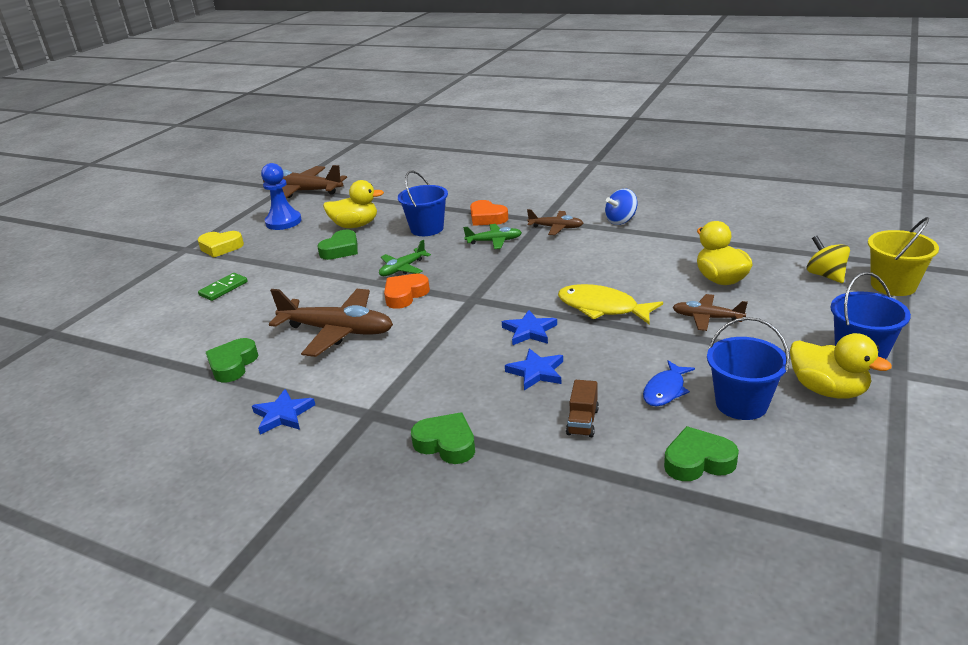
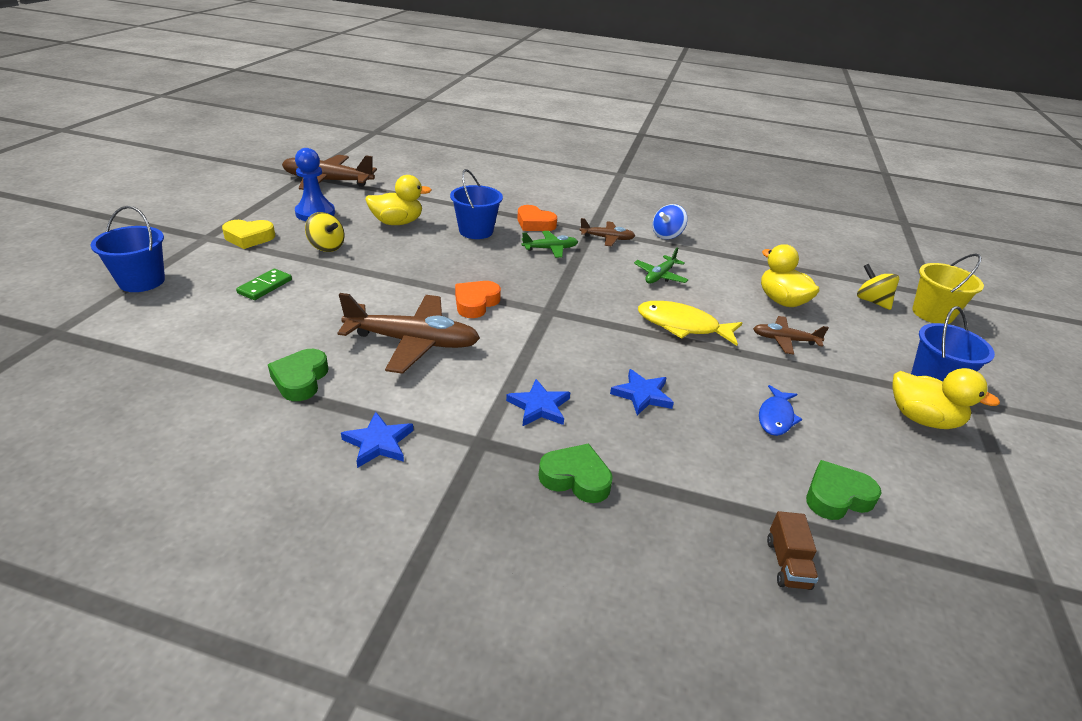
camera: 15 degrees left, 5 degrees up
green heart [317,230,358,260] -> none
green plane [379,240,431,276] -> green plane moved to [634,247,689,284]
blue star [502,310,557,345] -> blue star moved to [506,379,571,427]
brown truck [566,380,599,437] -> brown truck moved to [767,511,819,590]
blue bucket [707,317,790,420] -> blue bucket moved to [90,206,165,292]
none -> yellow spinning top [305,212,345,252]

